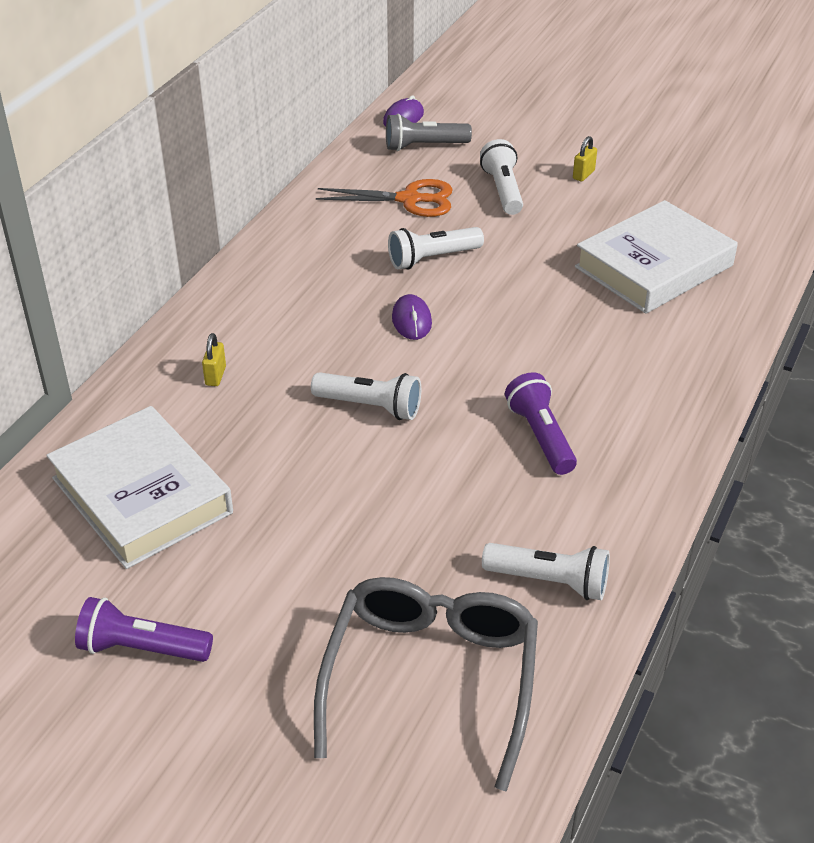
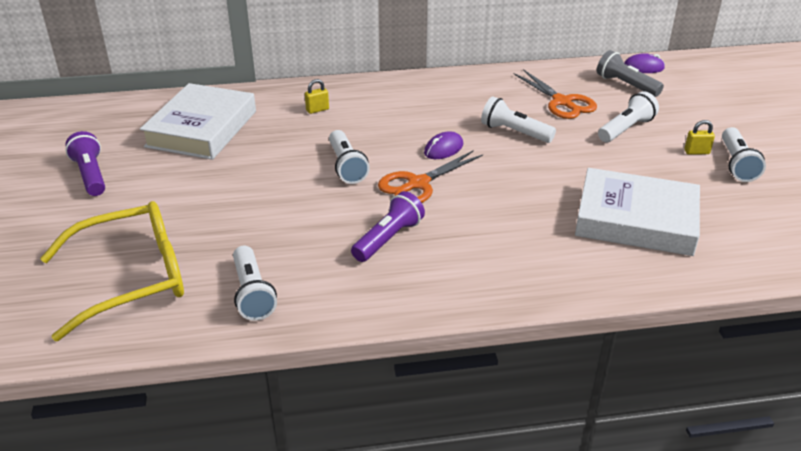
camera: 55 degrees right, 5 degrees down
grey glasses [314,577,538,792] -> yellow glasses [40,201,184,341]
none -> orange scissors [378,150,483,203]
none -> white flashlight [722,127,766,182]

